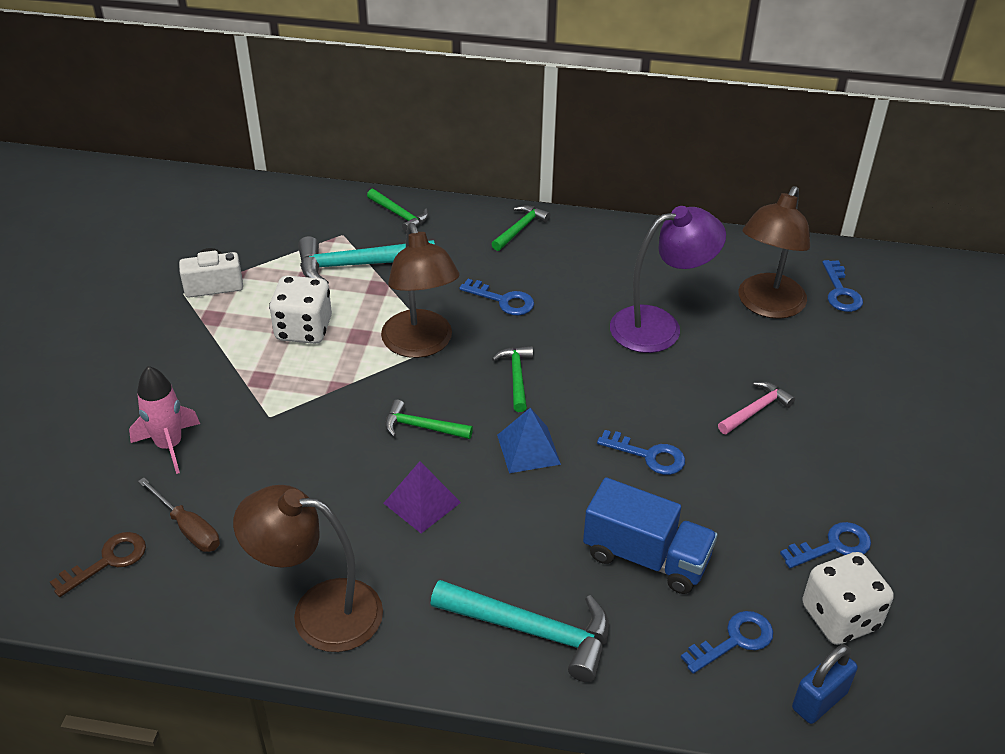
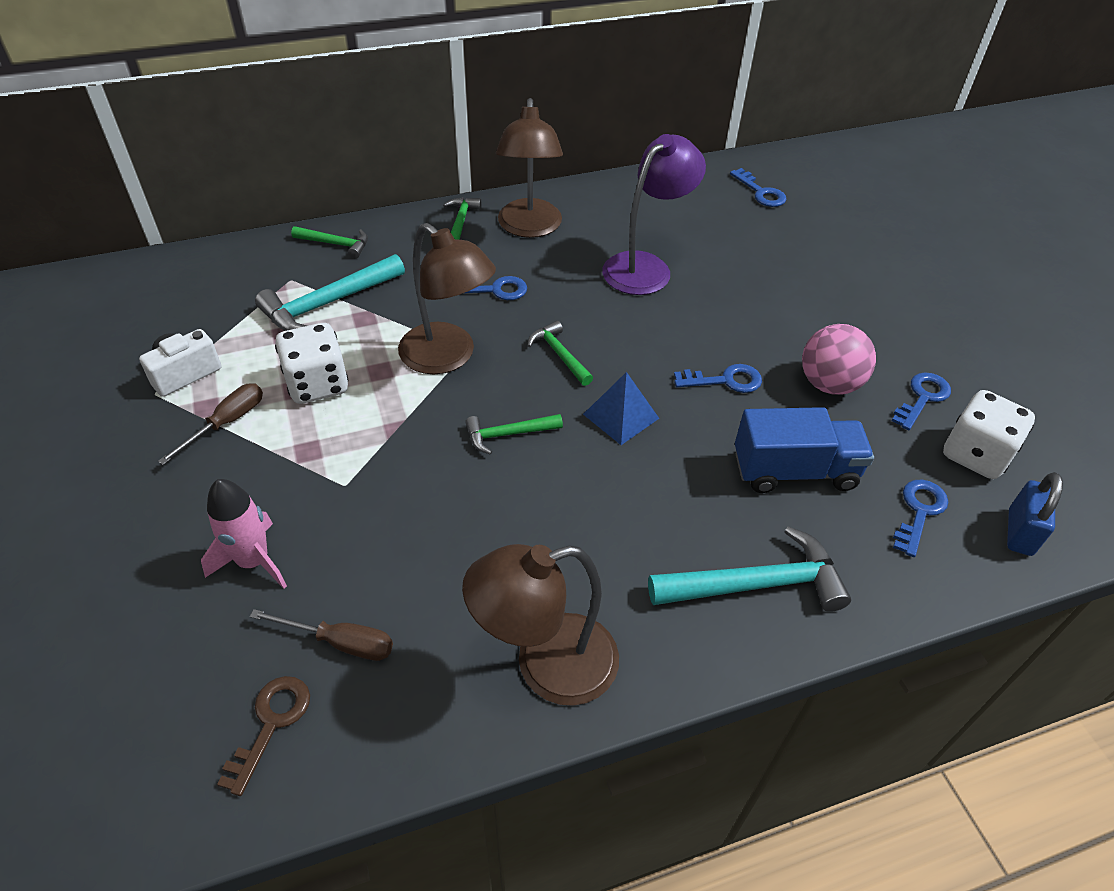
camera: 30 degrees left, 5 degrees up
purple pyramid [384,461,461,533] -> none
pink hammer [718,381,795,434] -> none
brown lamp [738,186,810,319] -> brown lamp moved to [496,98,563,238]
none -> brown screwdriver [158,383,263,465]
none -> pink ball [802,324,876,395]

